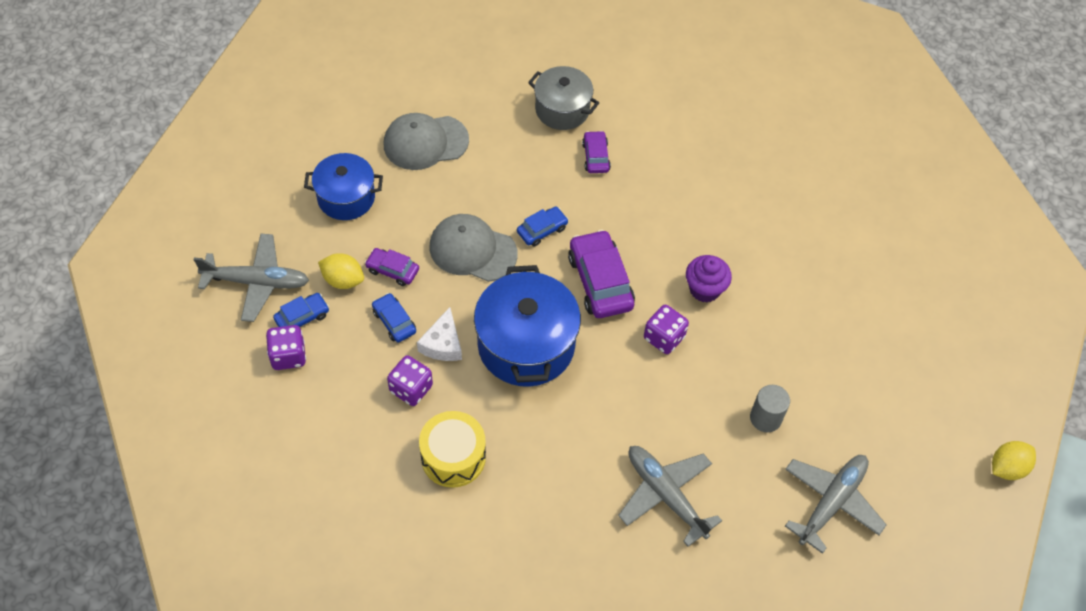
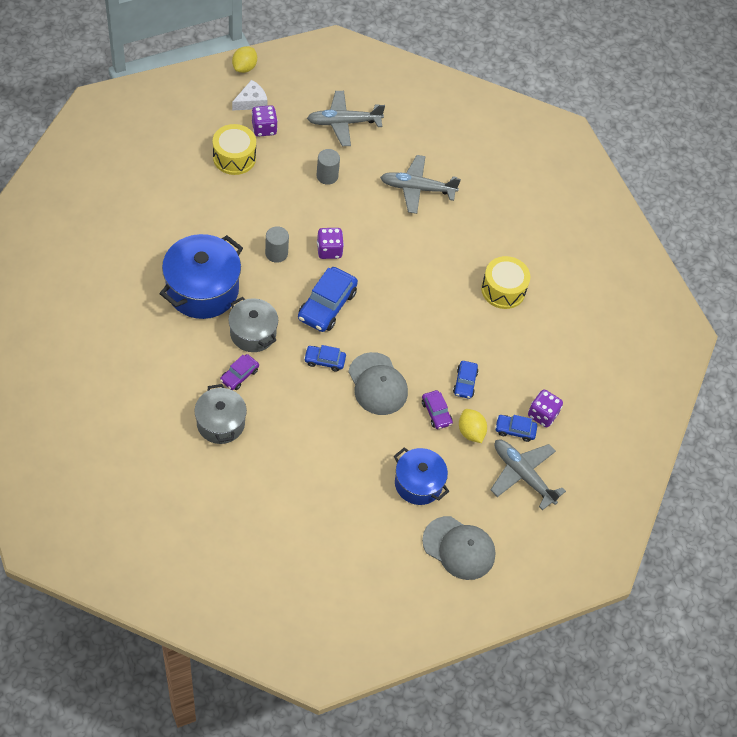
camera: 140 degrees left, 0 degrees up
grey cap [384,113,469,170] -> grey cap moved to [422,516,495,580]
purple dice [387,355,433,406] -> purple dice moved to [252,105,278,137]
white cheese [417,307,462,361] -> white cheese moved to [232,80,268,111]
blue pot [474,265,581,387] -> blue pot moved to [160,234,243,319]
purple car [568,230,635,318] -> blue car [298,267,358,332]
grey plane [618,446,722,547] -> grey plane turned 90 degrees clockwise [380,155,461,214]
purple cupcake [686,255,732,303] -> grey cylinder [265,226,289,263]
yellow lemon [992,441,1036,480] -> yellow lemon turned 75 degrees counterclockwise [232,46,257,73]
none -> yellow drum [213,124,256,175]
none -> grey pot [228,297,278,352]

